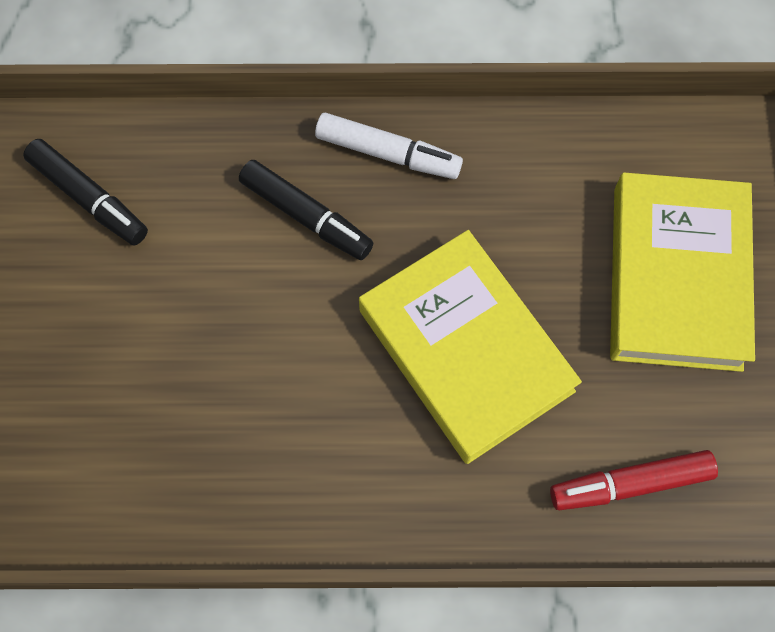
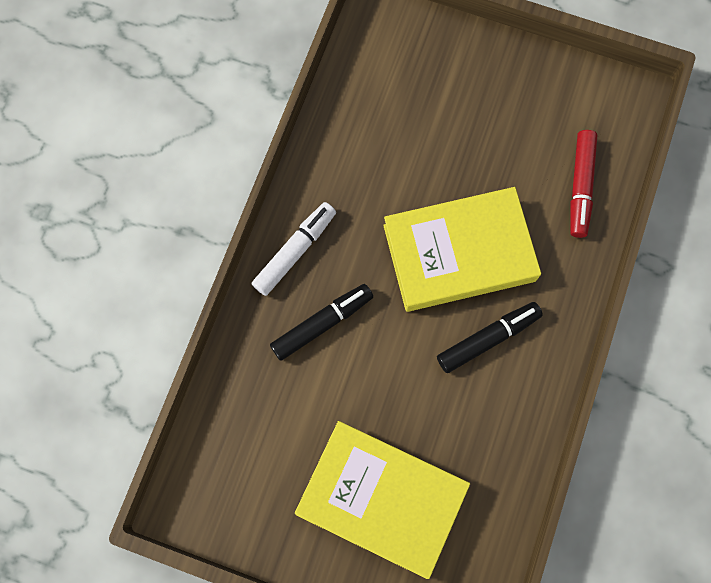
camera: 70 degrees left, 5 degrees up
black marker [23,139,148,246] -> black marker moved to [437,302,543,373]
yellow book [610,173,755,372] -> yellow book moved to [295,421,470,579]

